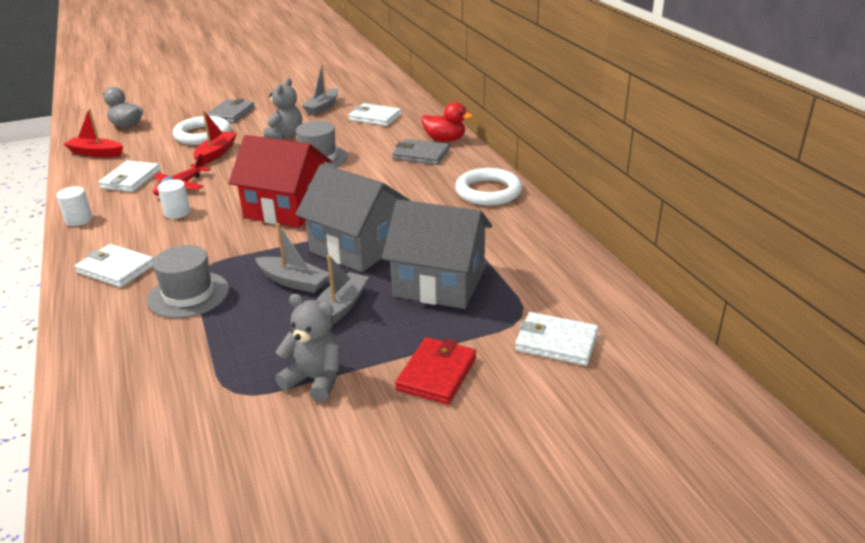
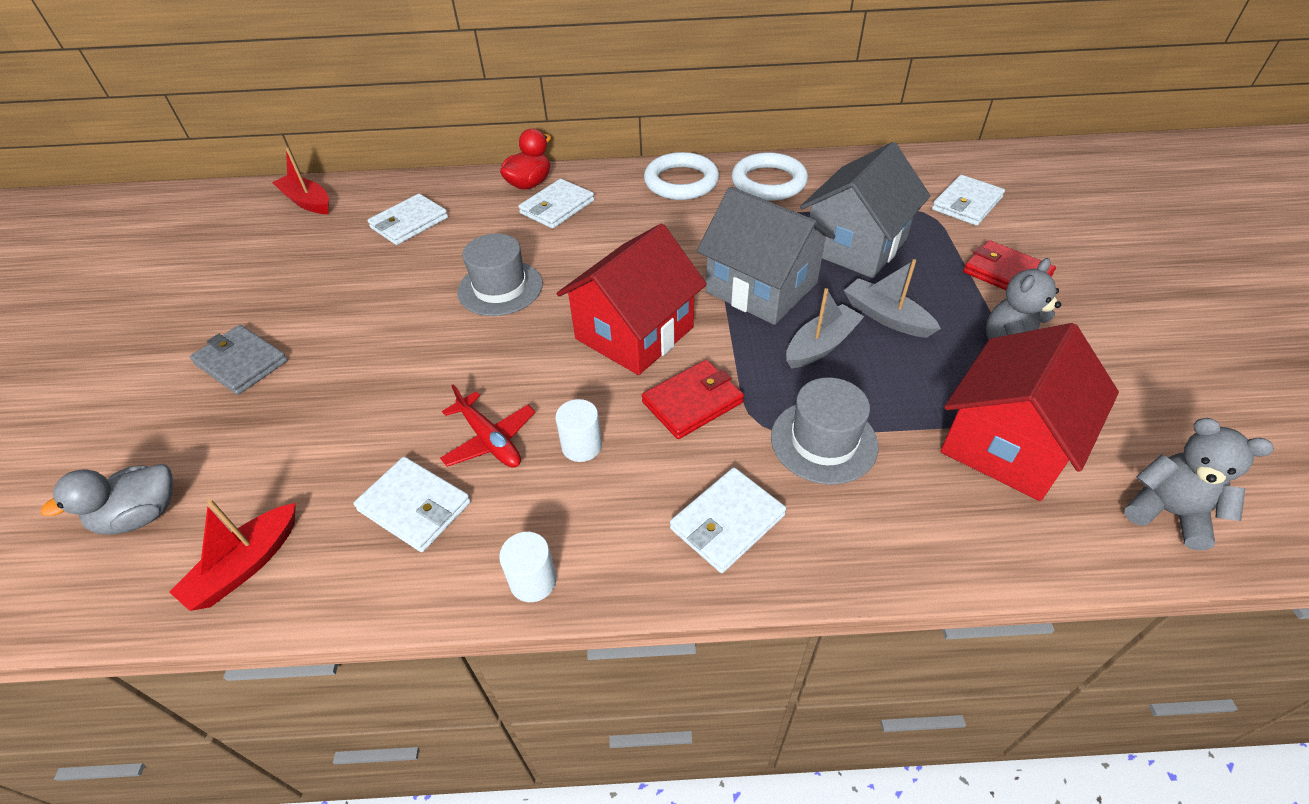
camera: 70 degrees left, 15 degrees up
white ring [173,116,231,145] -> white ring moved to [732,152,808,201]
red boat [193,110,237,165] -> red boat moved to [272,147,329,214]
grey teddy bear [264,78,302,140] -> grey teddy bear moved to [1124,418,1273,551]
grey house [295,164,411,272] -> grey house turned 75 degrees clockwise [697,187,835,325]
grey boat [302,64,339,115] -> none
grey wallet [392,139,449,165] -> white wallet [518,179,594,229]
none -> red wallet [642,360,744,439]
none -> red house [940,323,1119,501]

